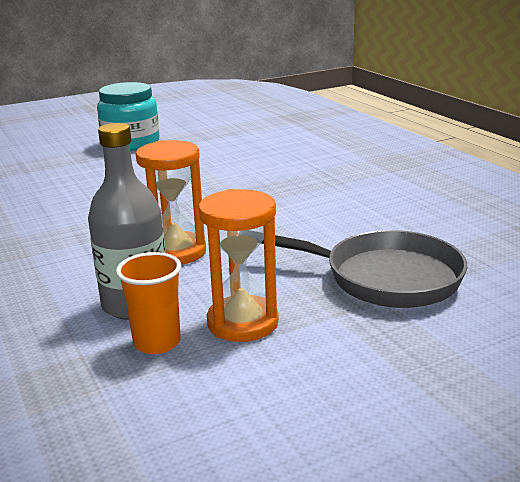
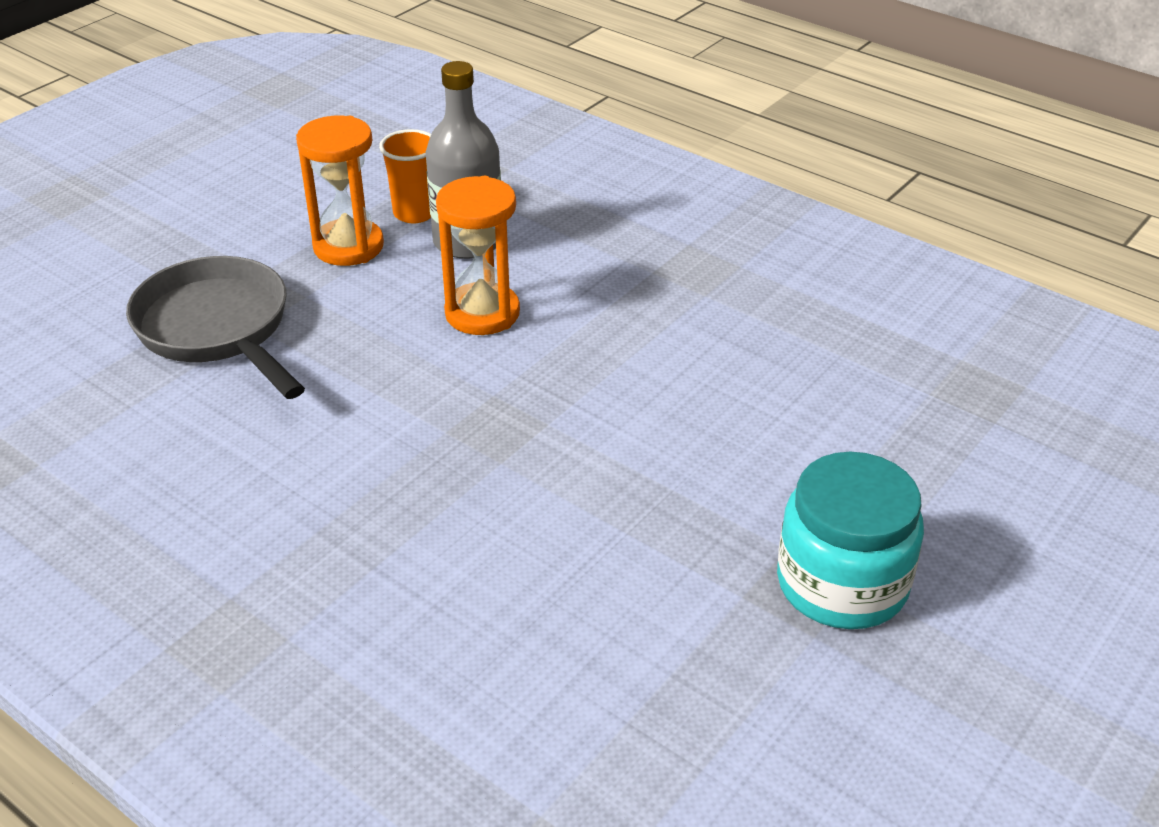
camera: 155 degrees right, 15 degrees up
grey pan [261,230,467,308] -> grey pan turned 60 degrees clockwise [126,256,305,399]

